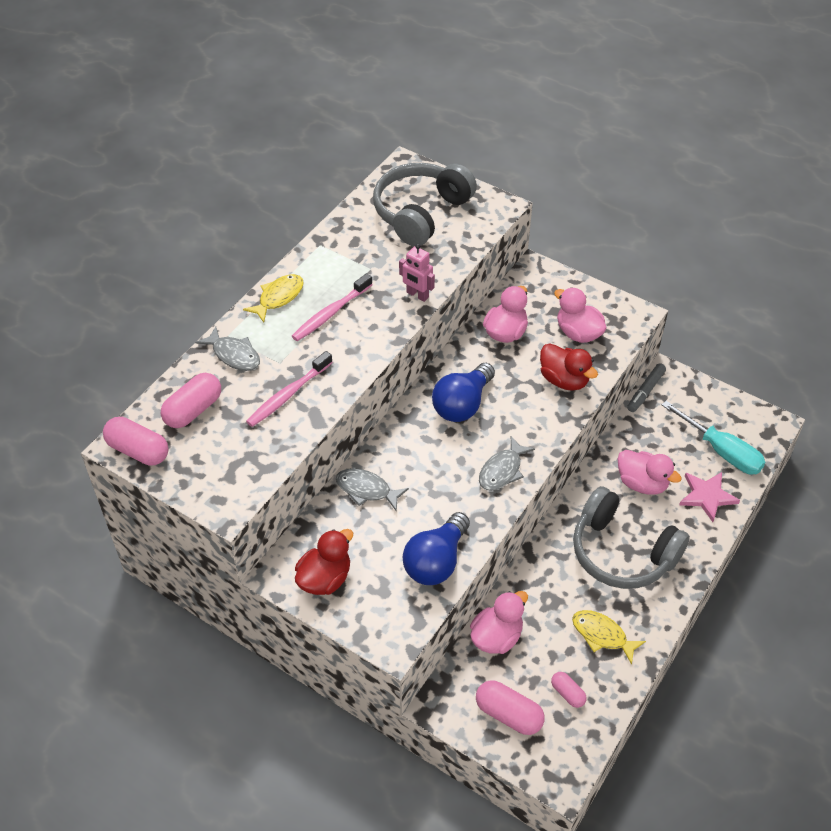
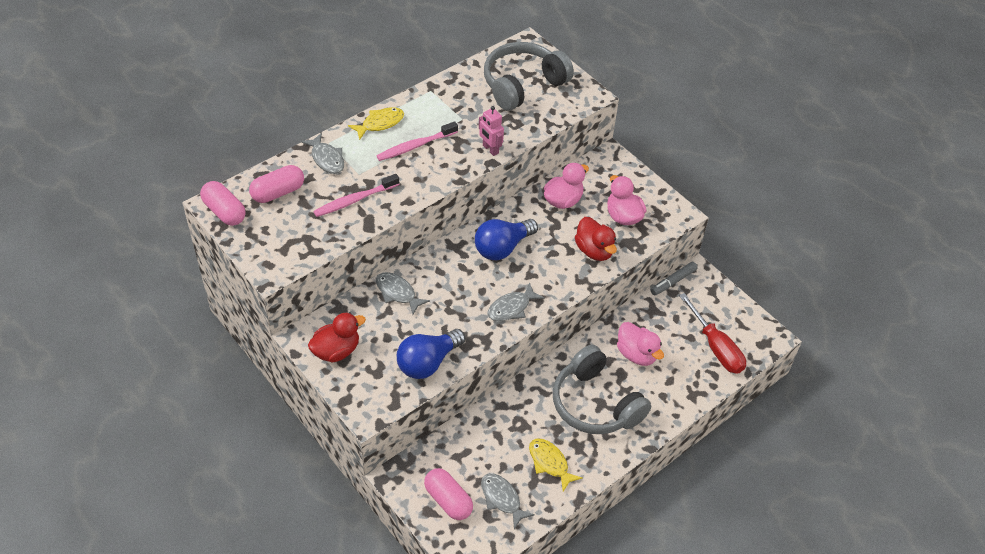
camera: 15 degrees right, 0 degrees up
pink duck [470,591,528,654] -> none
pink capsule [551,672,586,708] -> grey fish [481,473,535,529]
turquoise screwdriver [662,401,765,475] -> red screwdriver [679,293,746,374]
pink star [679,472,740,522] -> none

